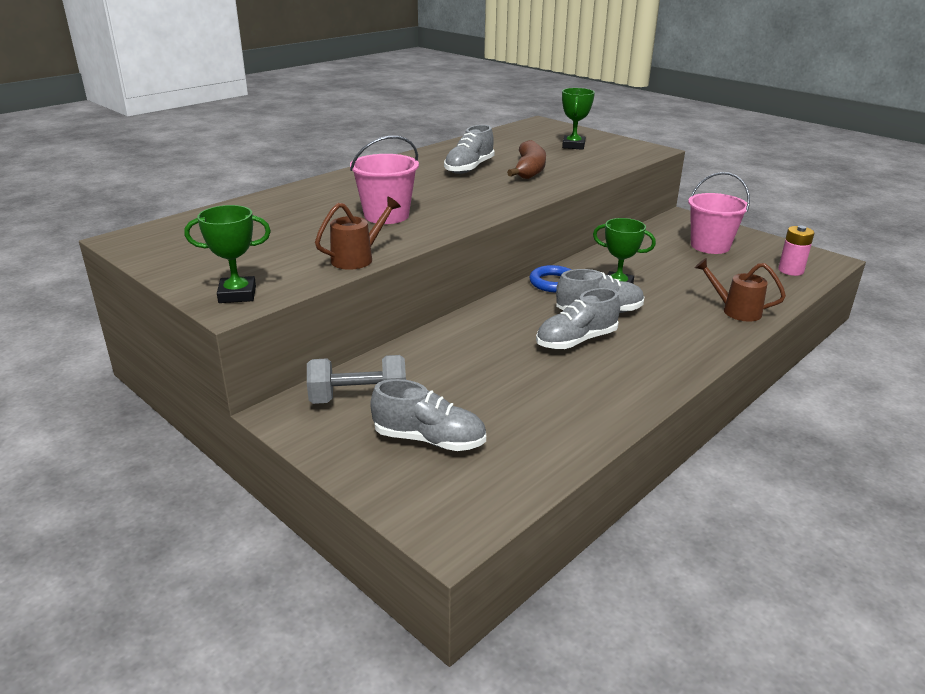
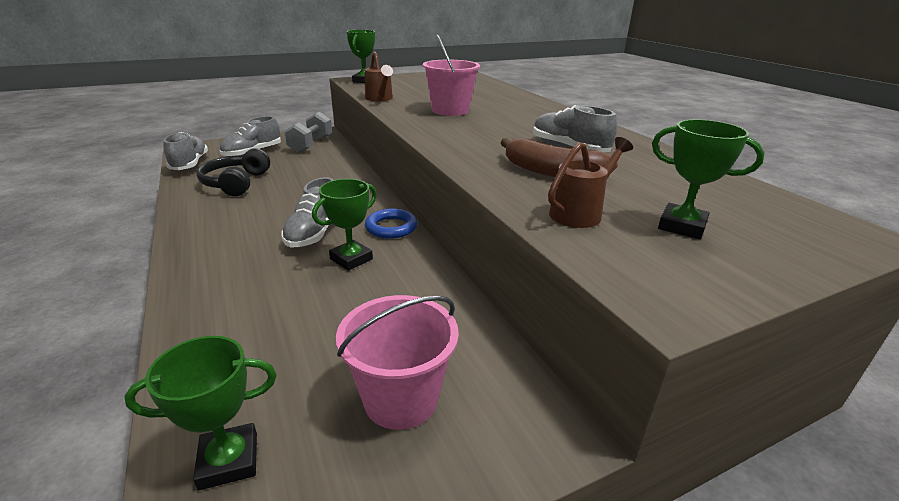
camera: 110 degrees right, 0 degrees up
grey shoe [536,288,620,349] -> grey shoe moved to [163,132,208,170]
brown watering can [695,258,786,322] -> brown watering can moved to [548,137,633,228]
pink battery [778,226,814,276] -> green trophy [124,336,277,490]
none -> black headphones [196,148,270,196]

